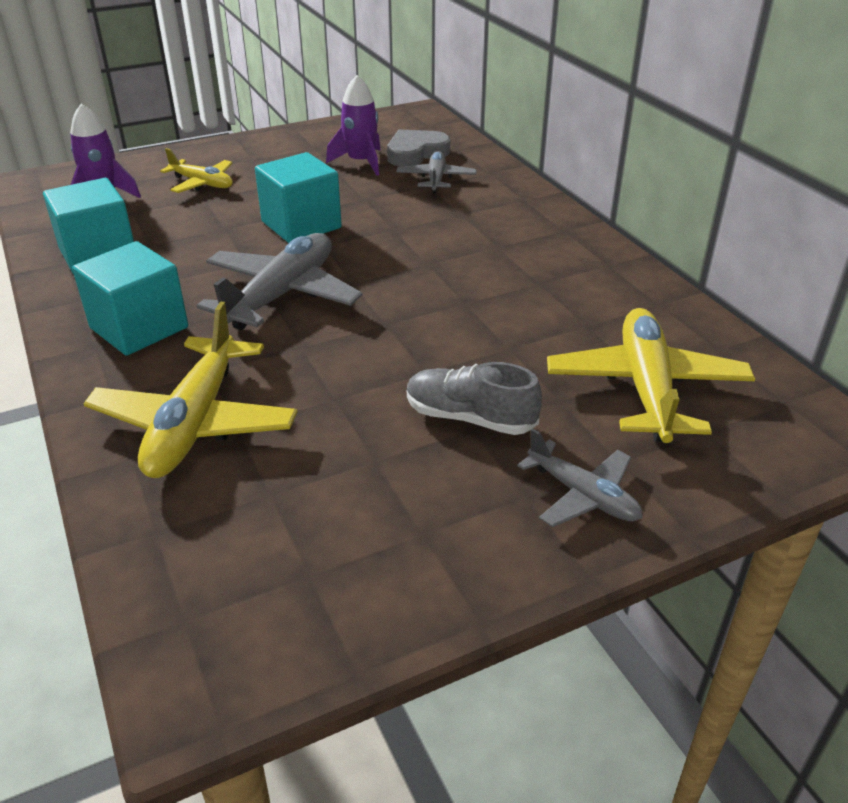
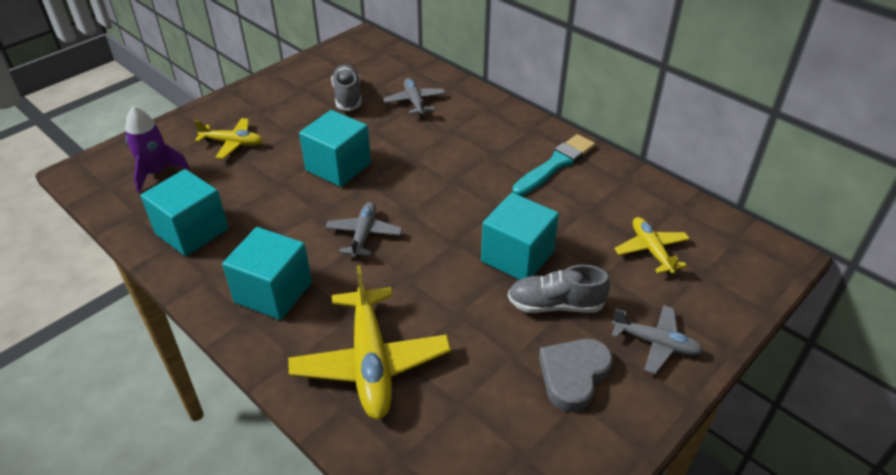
camera: 20 degrees left, 5 degrees up
grey plane [197,233,362,330] -> grey plane [325,202,402,258], size x0.57
purple rocket [326,75,381,176] -> grey shoe [331,65,362,111]
grey heart [387,129,450,167] -> grey heart moved to [539,339,613,412]
yellow plane [547,308,755,443] -> yellow plane [614,217,690,274], size x0.57
none -> turquoise cube [481,193,559,280]
none -> turquoise brush [512,134,596,196]

